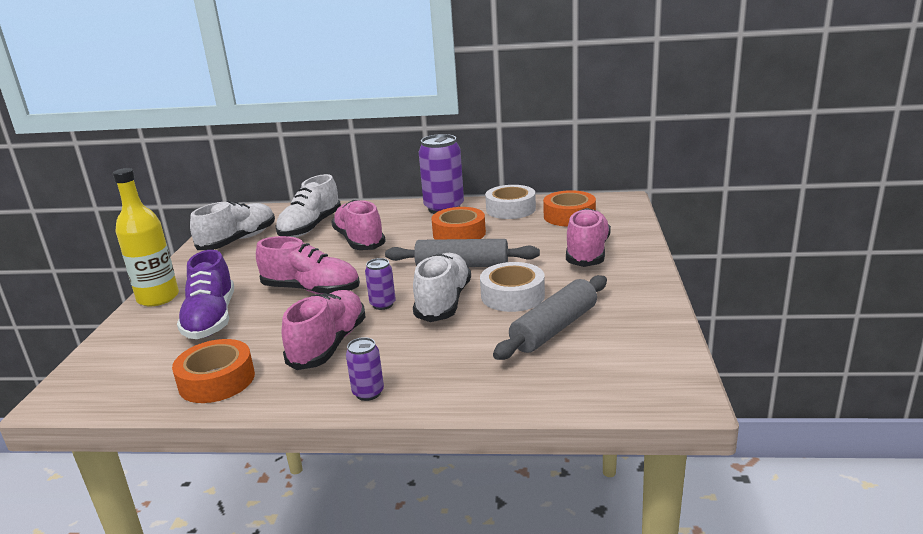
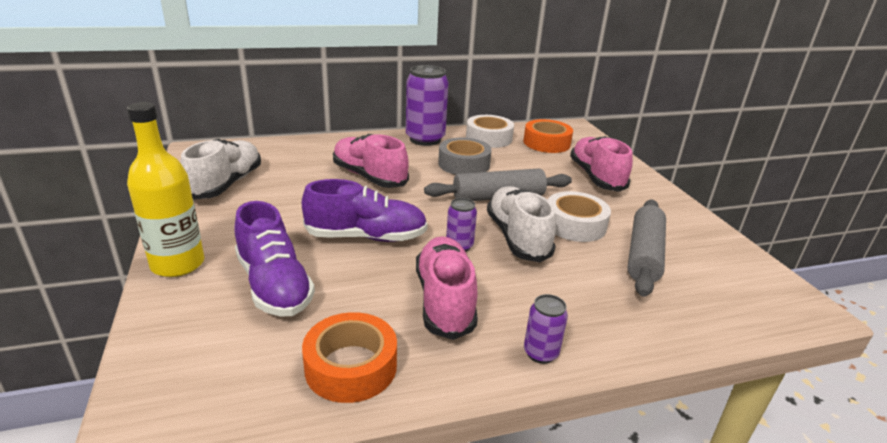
camera: 25 degrees left, 5 degrees up
pink shoe [256,236,360,294] -> purple shoe [302,179,428,242]
white shoe [275,174,341,237] -> none
orange tape [431,207,486,240] -> grey tape [438,137,492,175]

